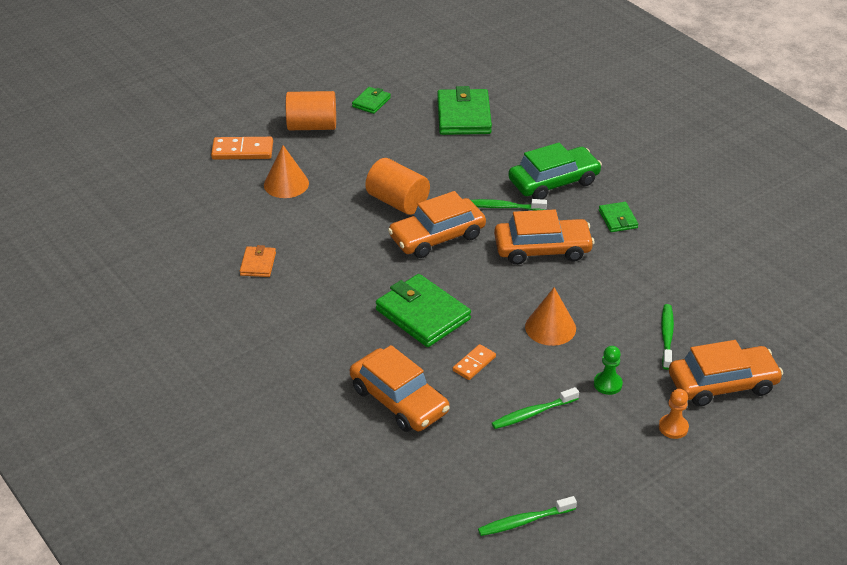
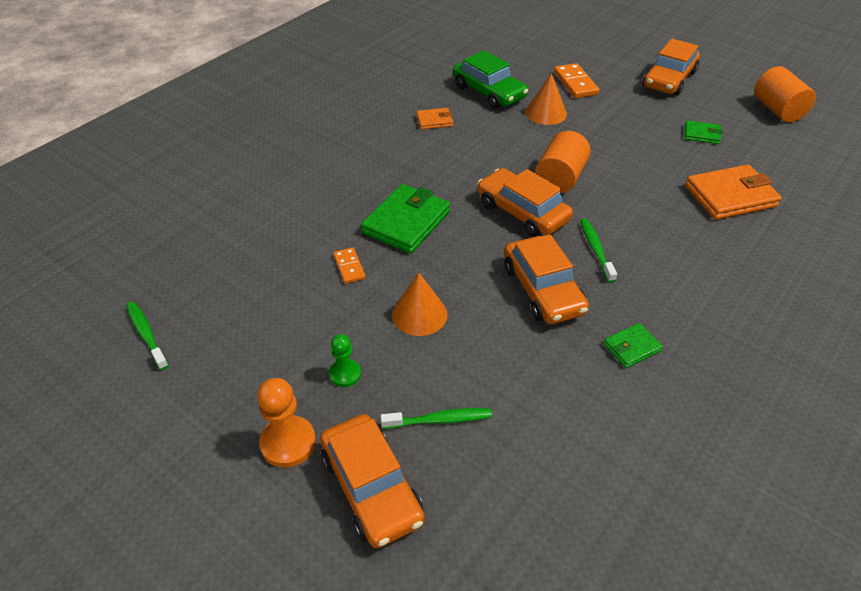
camera: 75 degrees right, 5 degrees up
orange cylinder [286,91,336,130] -> orange cylinder moved to [754,66,816,122]
orange car [350,345,449,432] -> orange car moved to [643,39,700,96]
green wallet [437,86,492,135] -> orange wallet [685,165,782,220]
orange domino [453,344,496,380] -> orange domino turned 45 degrees clockwise [333,247,366,284]
green toothbrush [492,387,579,429] -> none
green car [508,143,602,199] -> green car moved to [453,50,528,109]
orange pawn [659,389,689,439] -> orange pawn [257,378,316,468], size x1.59

